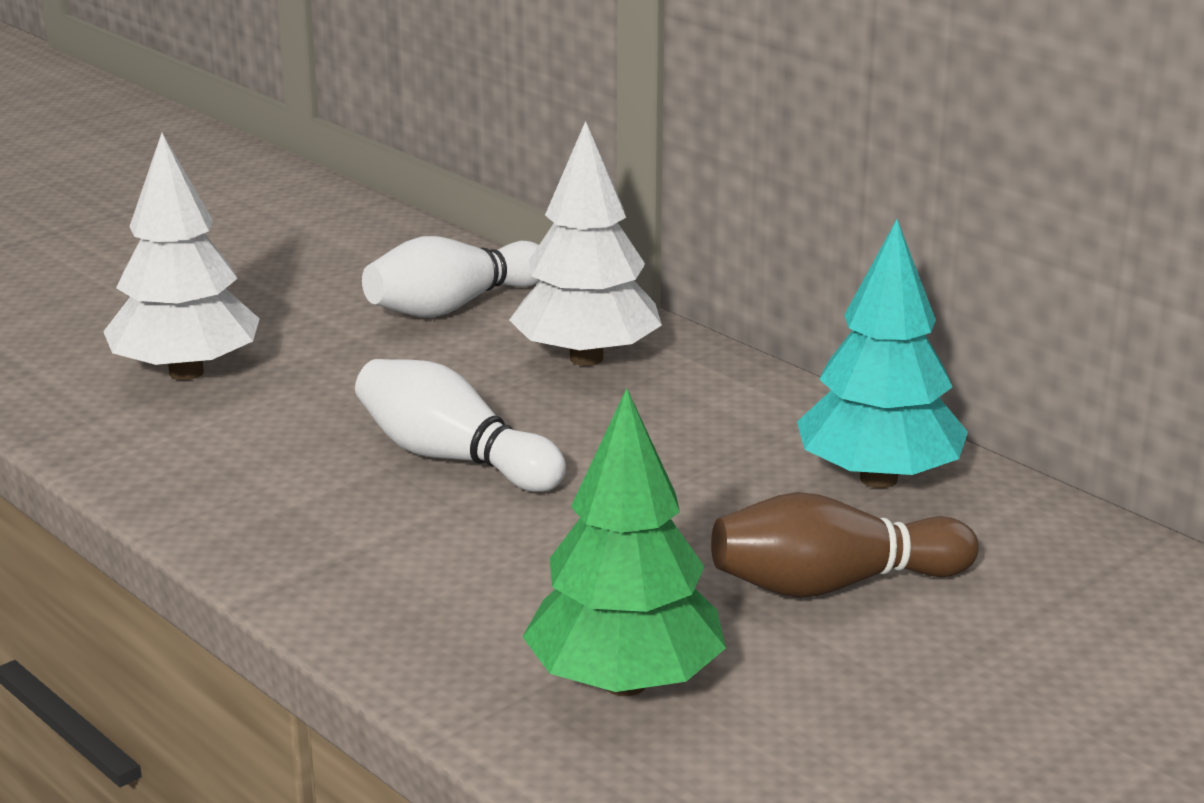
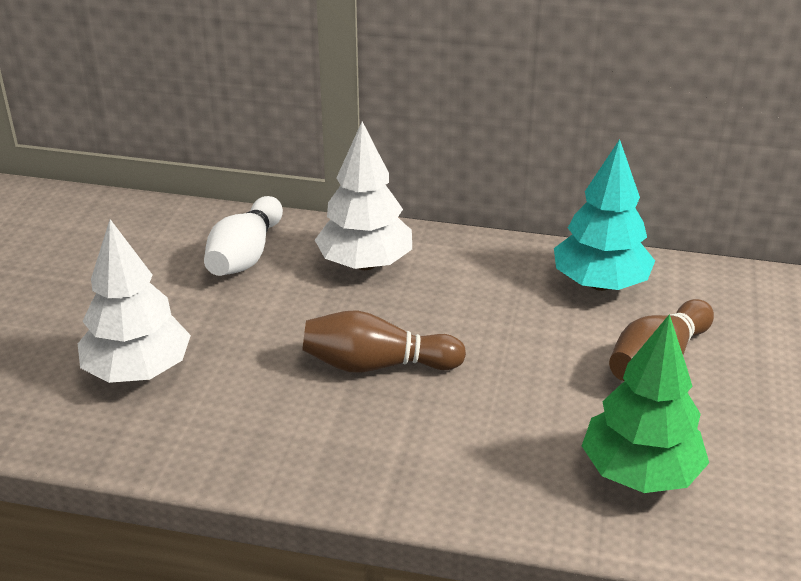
camera: 35 degrees left, 10 degrees up
white bowling pin [355,359,566,492] -> brown bowling pin [302,310,466,373]

